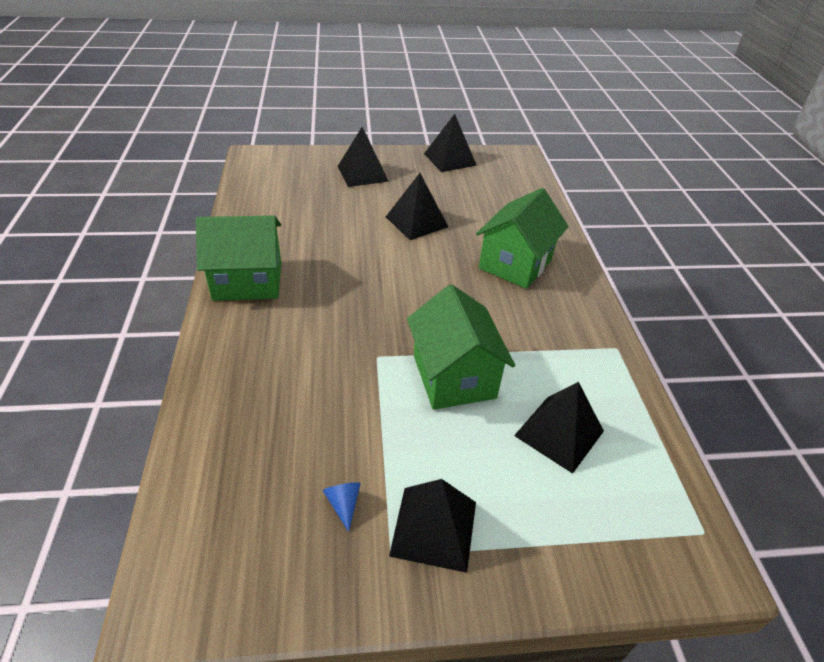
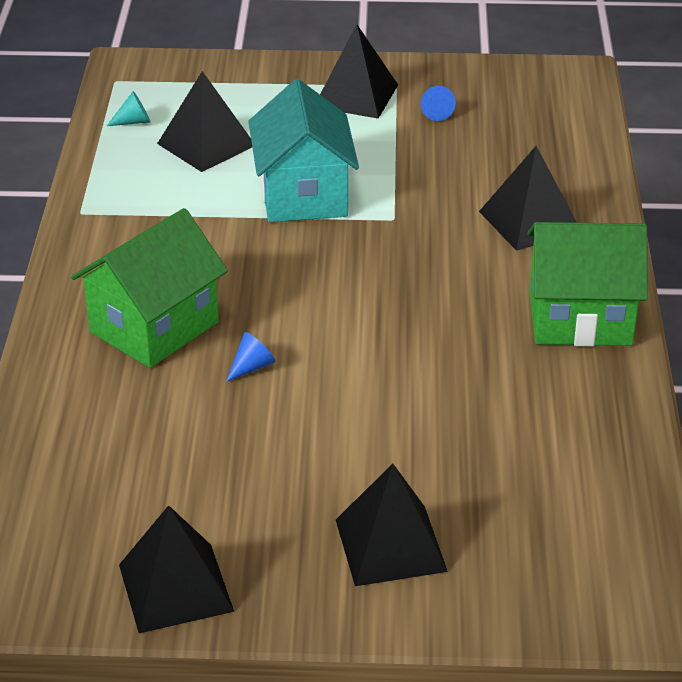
camera: 170 degrees left, 5 degrees down
black pyramid [386,173,448,240] -> black pyramid moved to [479,146,577,251]
green house [407,284,515,410] -> turquoise house [248,79,359,222]
none -> turquoise cone [107,91,151,126]
none -> blue cone [226,332,275,382]

